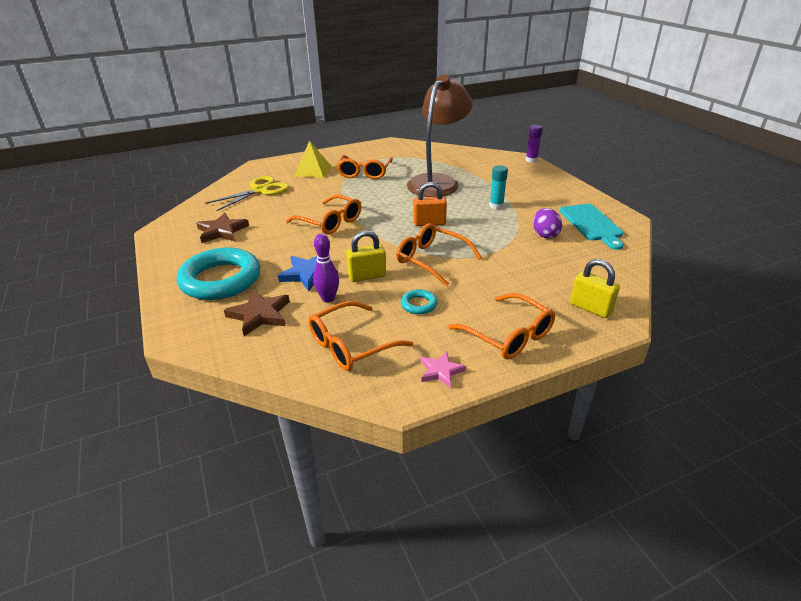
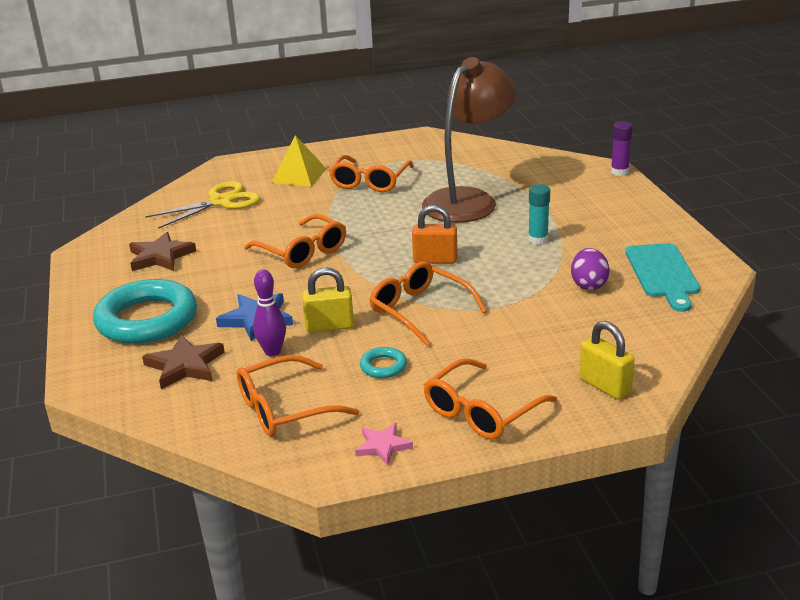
camera: 10 degrees right, 5 degrees down
orange glasses [448,293,555,360] -> orange glasses turned 75 degrees clockwise [424,358,557,440]

